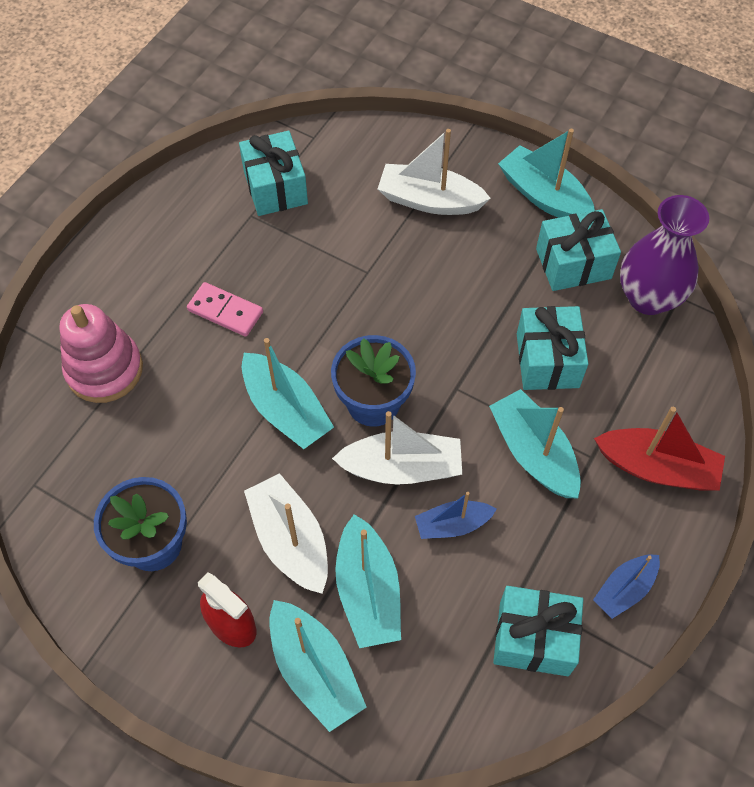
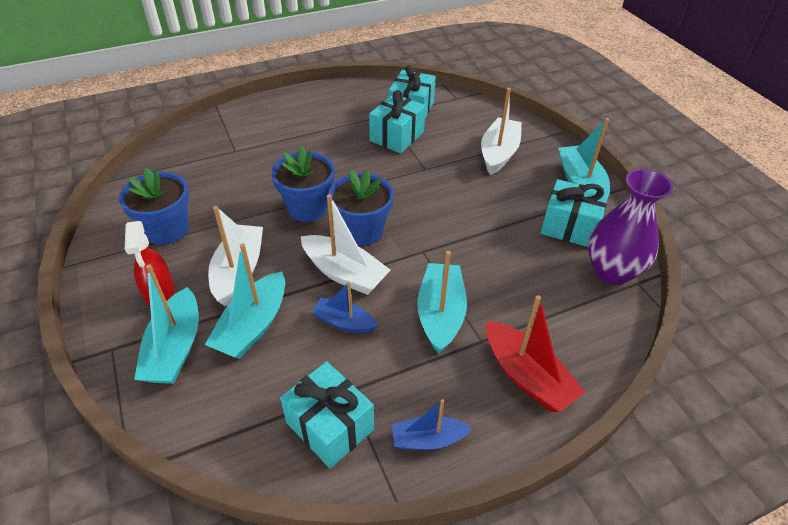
camera: 35 degrees right, 15 degrees down
pink stacking toy [59,304,143,403] -> none
pink domino [187,282,263,337] -> none
turquoise boat [242,338,334,449] -> blue flower pot [271,146,335,222]
white boat [378,129,491,215] -> white boat turned 60 degrees clockwise [481,88,522,175]
turquoise gift [517,306,588,390] -> turquoise gift moved to [369,90,425,153]

